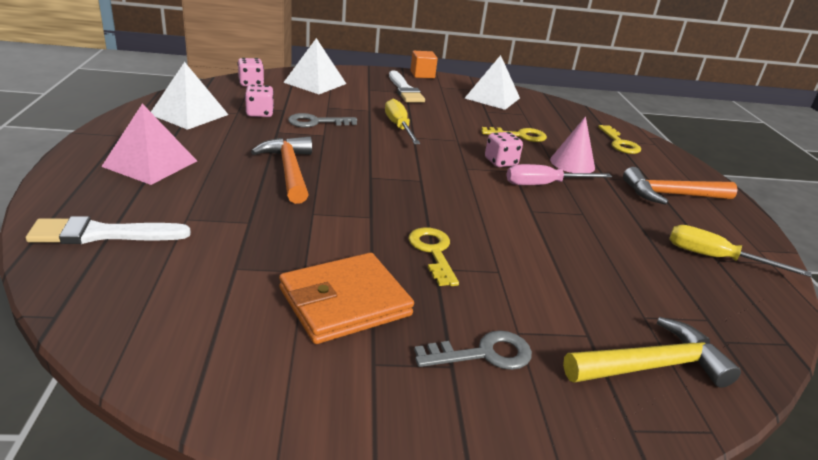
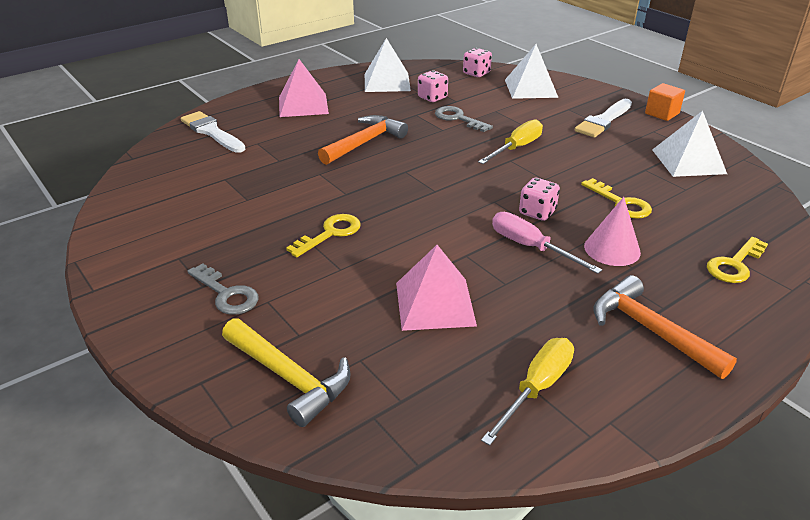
camera: 60 degrees right, 5 degrees up
orange wallet [279,253,414,344] -> none
yellow screwdriver [669,225,812,277] -> yellow screwdriver turned 45 degrees clockwise [481,338,574,446]
none -> pink pyramid [396,245,477,331]

